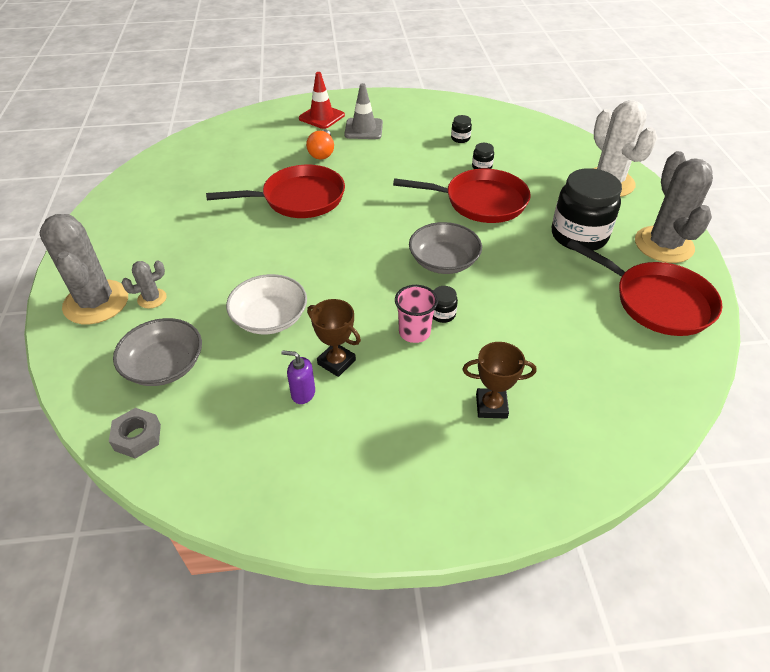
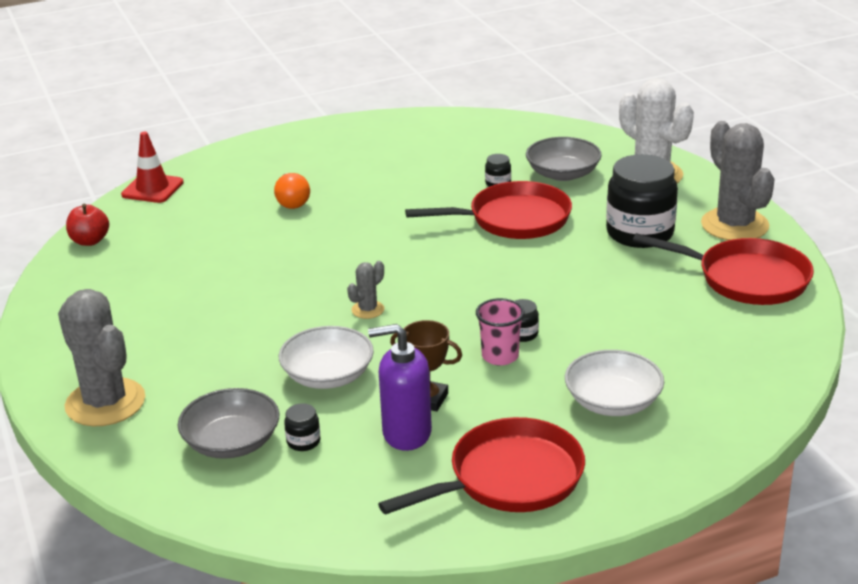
camera: 15 degrees left, 15 degrees down
grey nut [109,408,161,459] -> none
grey cactus [122,261,167,308] -> grey cactus moved to [347,261,384,319]
red pan [206,165,345,218] -> red pan moved to [378,417,585,515]
purple soap dispenser [281,350,315,404] -> purple soap dispenser [368,324,432,451], size x1.83
red traffic cone [299,72,345,129] -> red traffic cone moved to [121,132,184,203]
grey traffic cone [344,83,383,139] -> none
grey bowl [409,222,482,274] -> grey bowl moved to [526,137,602,181]
black jar [451,115,472,143] -> black jar moved to [284,403,321,451]
brown trophy [463,342,536,419] -> white bowl [565,350,664,416]
none -> red apple [66,204,109,246]

